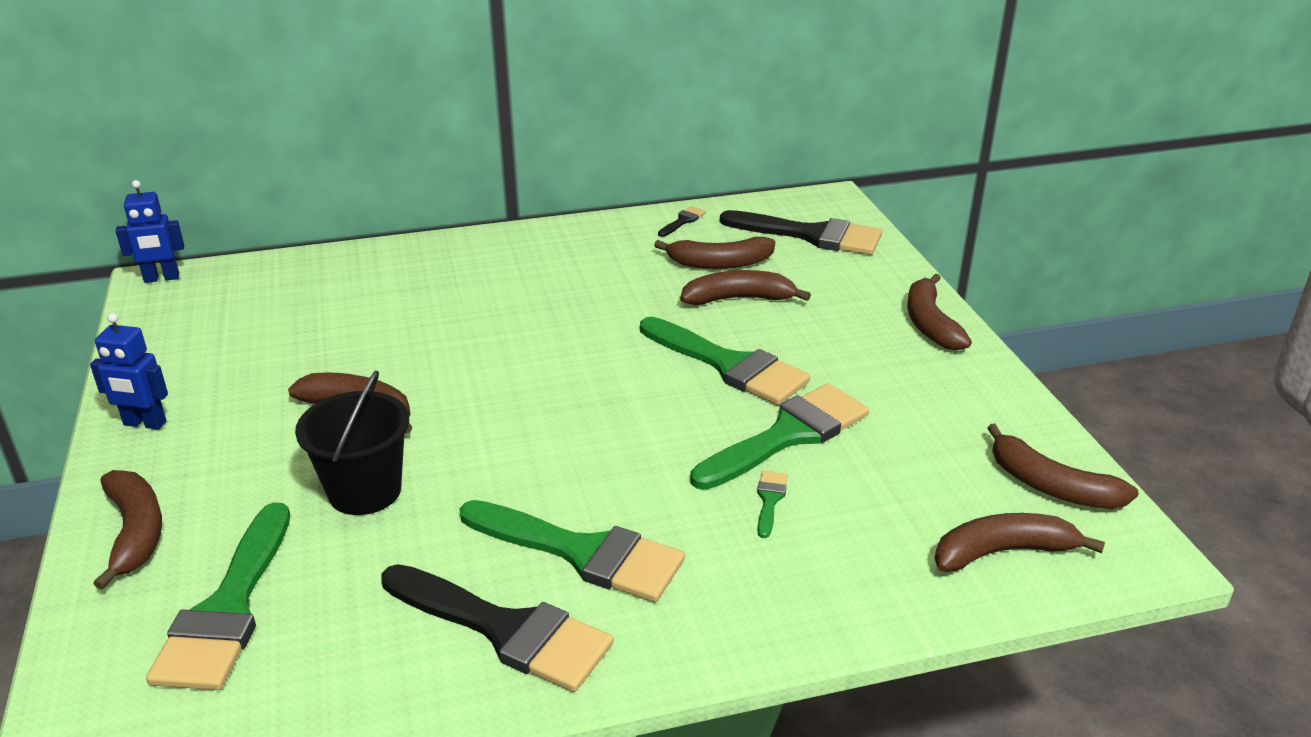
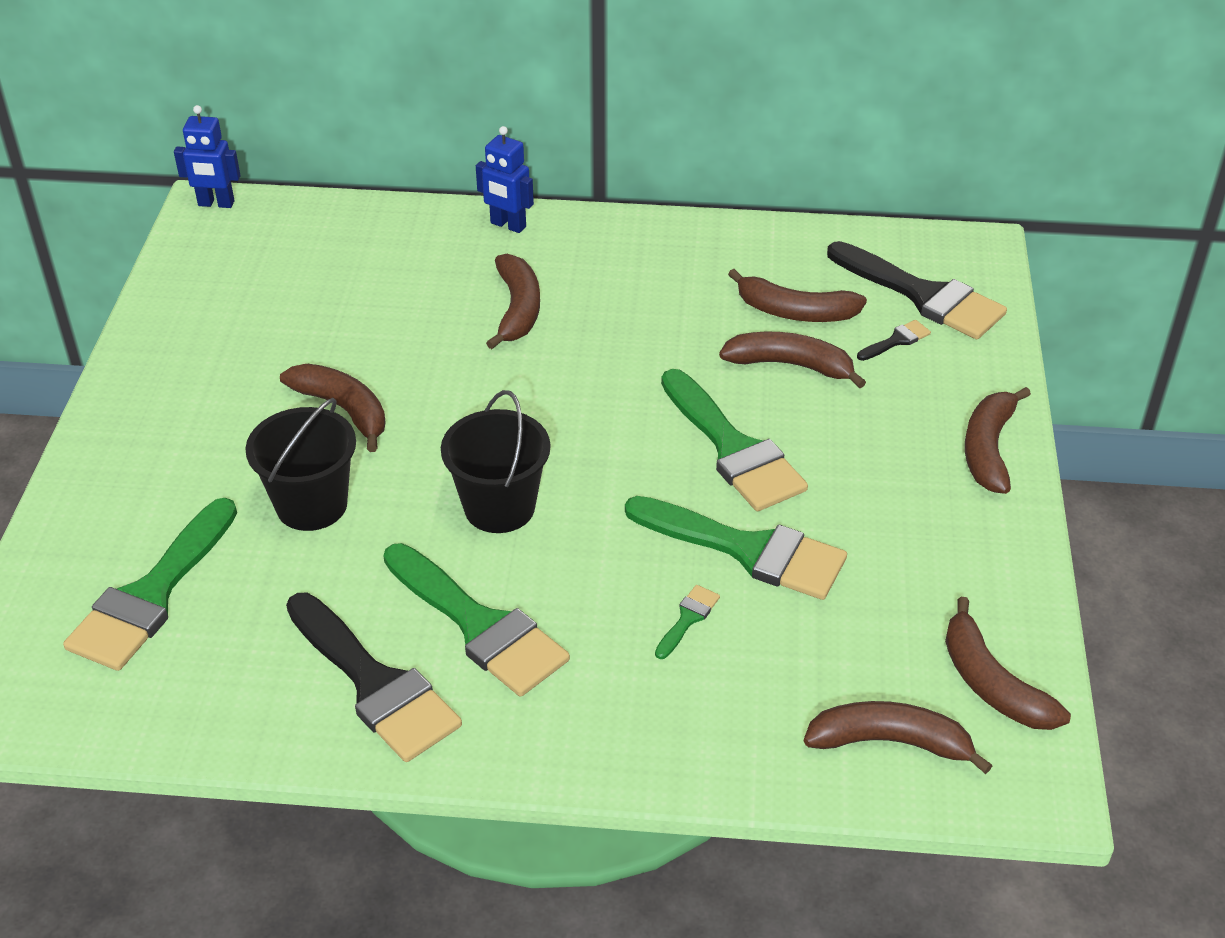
camera: 20 degrees right, 10 degrees up
blue robot [90,313,168,430] -> blue robot moved to [476,126,534,233]
brown banana [93,470,162,590] -> brown banana moved to [486,254,540,349]
black brush [658,206,706,237] -> black brush moved to [857,320,931,361]
green brush [690,383,869,490] -> green brush turned 45 degrees clockwise [625,496,847,600]
none -> black bucket [441,390,551,533]

